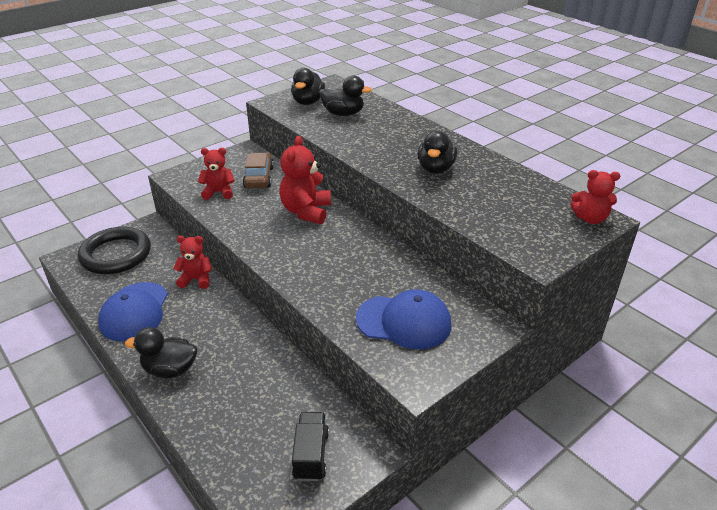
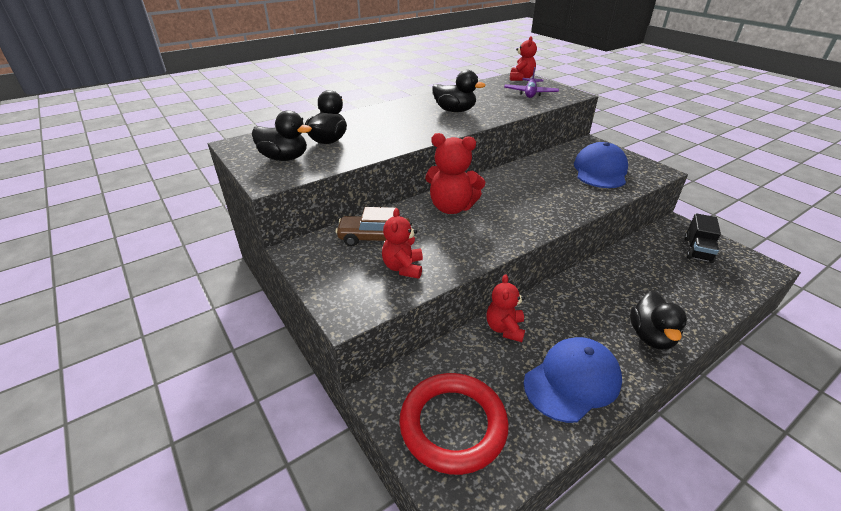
camera: 85 degrees left, 0 degrees up
black ring [78,227,151,274] -> red ring [399,373,509,475]
blue cap [98,282,168,341] -> blue cap turned 45 degrees counterclockwise [523,337,622,423]
black truck [292,412,329,481] -> black truck turned 75 degrees counterclockwise [685,213,721,263]
none -> purple plane [504,67,559,98]

